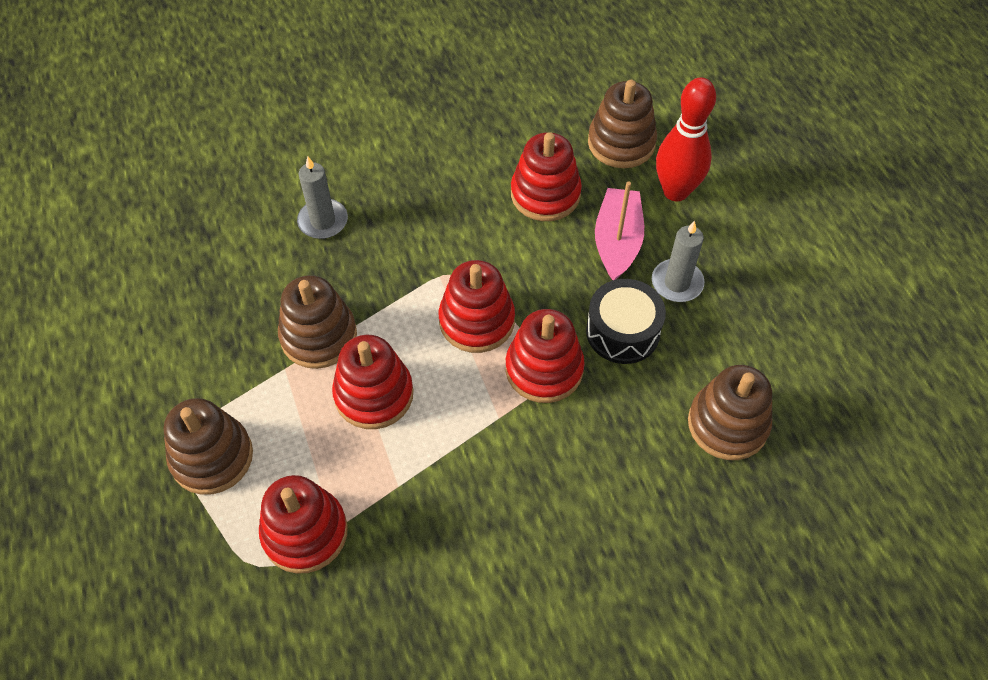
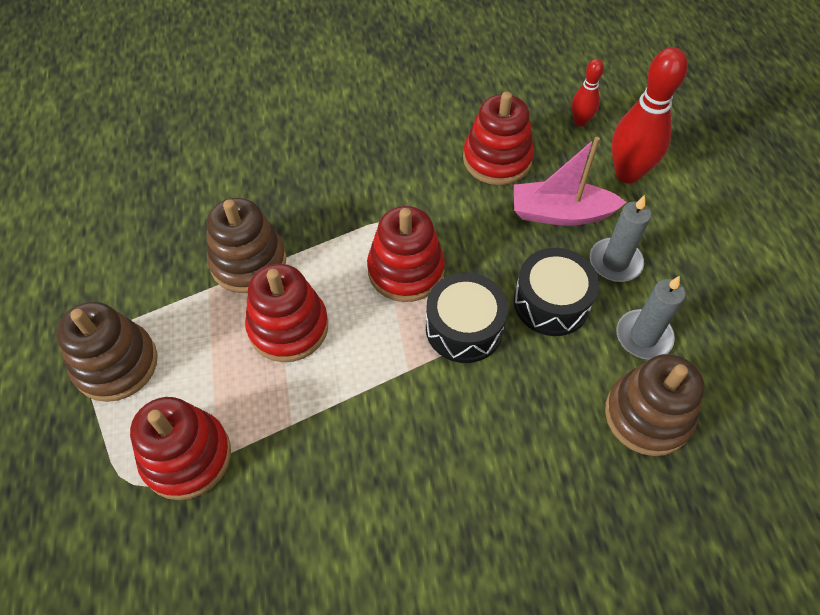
camera: 10 degrees right, 0 degrees up
grey candle [297,156,348,239] -> grey candle moved to [616,276,686,360]
red stacking toy [506,309,585,403] -> black drum [426,273,508,363]
brown stacking toy [588,80,657,168] -> red bowling pin [572,59,604,126]
pink boat [595,181,644,280] -> pink boat turned 105 degrees counterclockwise [514,137,627,226]

